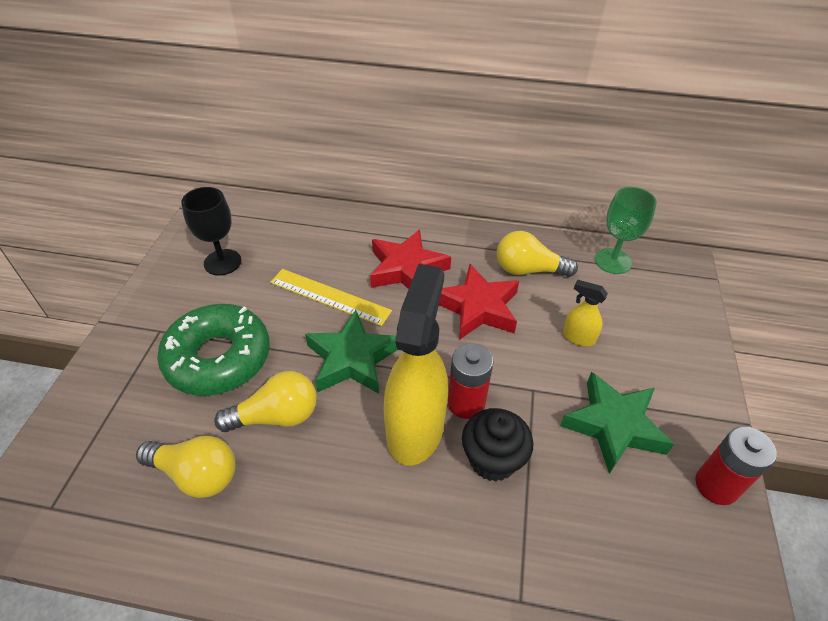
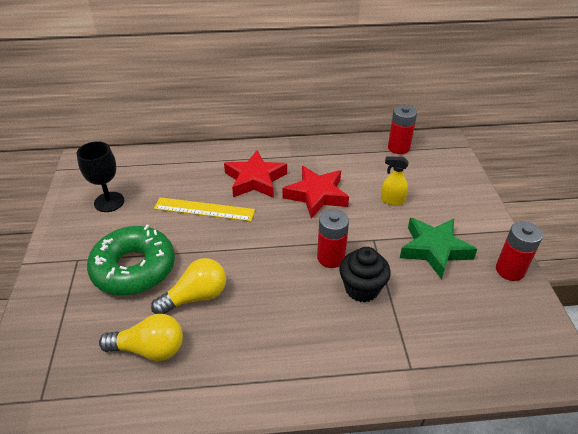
camera: 15 degrees left, 5 degrees down
green star [305,310,397,394] -> none
yellow spray bottle [384,264,448,466] -> none
yellow light bulb [497,231,578,277] -> none
green goblet [595,187,657,274] -> red battery [388,105,417,154]

